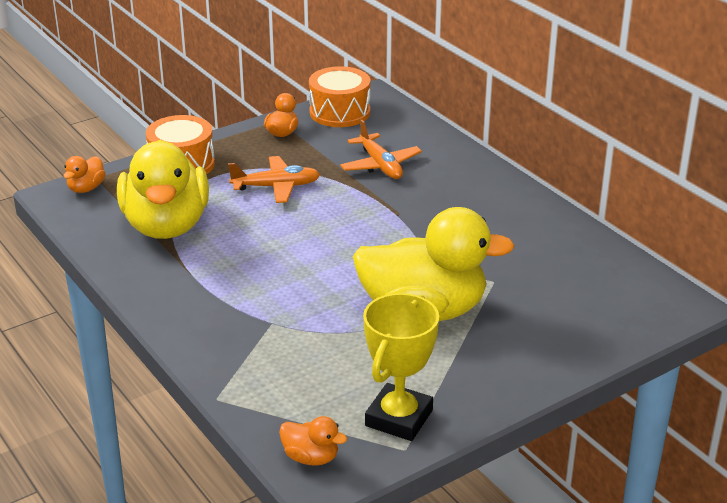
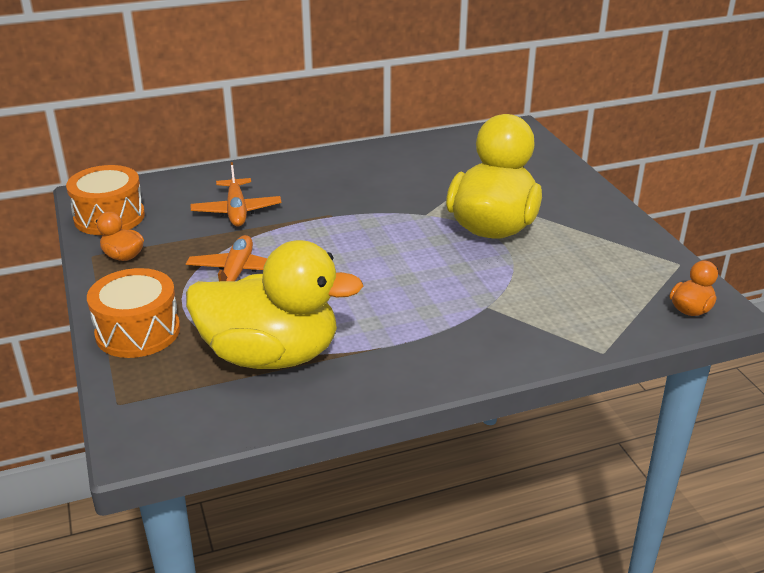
camera: 75 degrees left, 0 degrees up
orange duck [63,156,106,193] -> none
orange plane [340,120,422,179] -> orange plane turned 90 degrees clockwise [191,162,281,227]
yellow trophy [363,293,439,441] -> none

